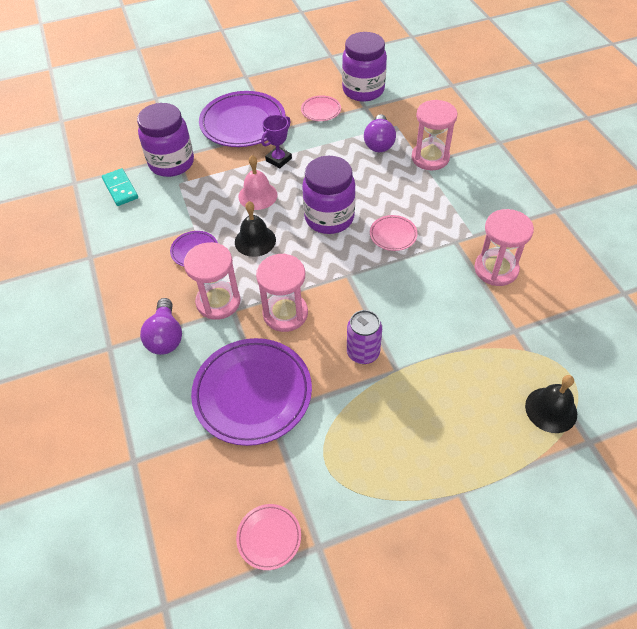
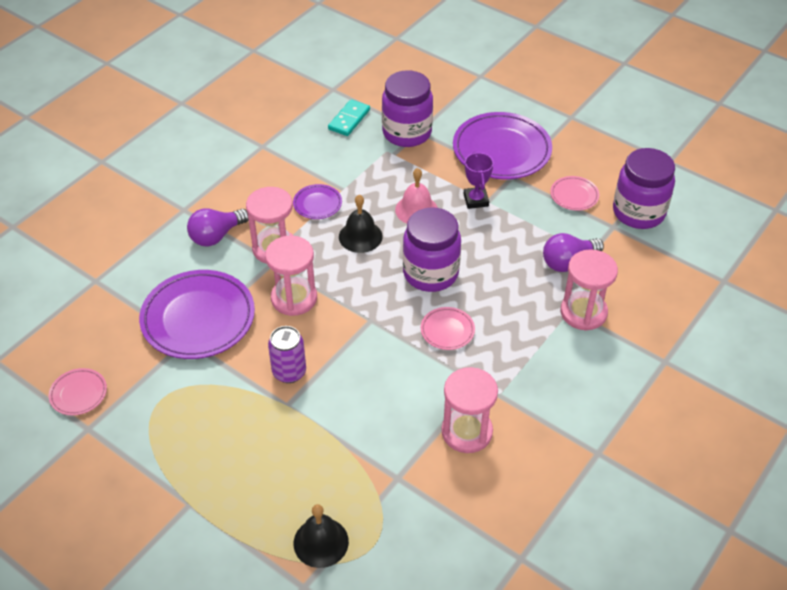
camera: 55 degrees right, 5 degrees down
purple trophy [261,115,292,168] -> purple trophy turned 75 degrees clockwise [464,152,494,209]

